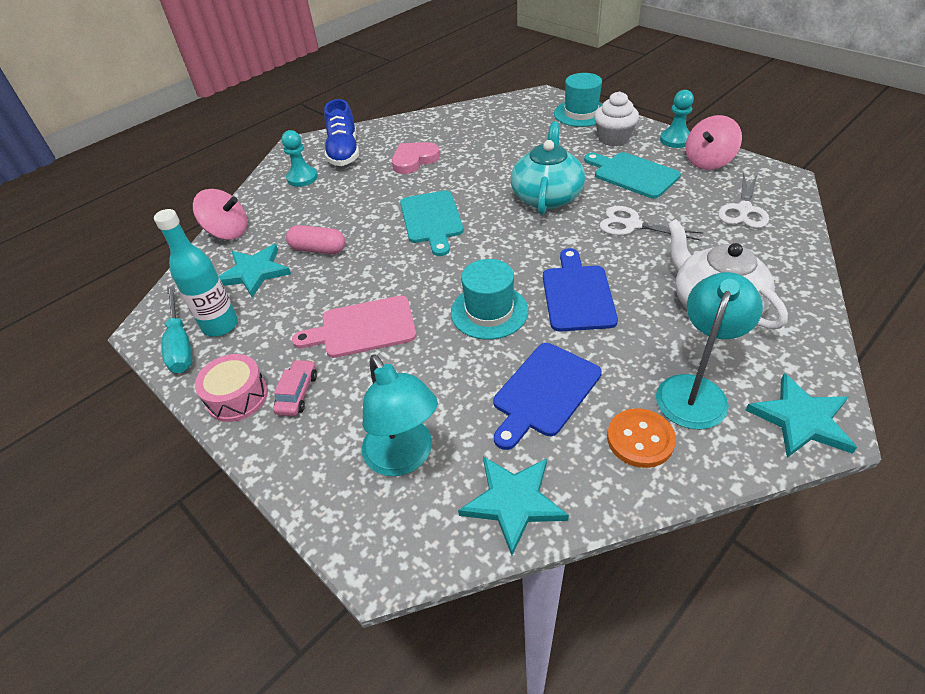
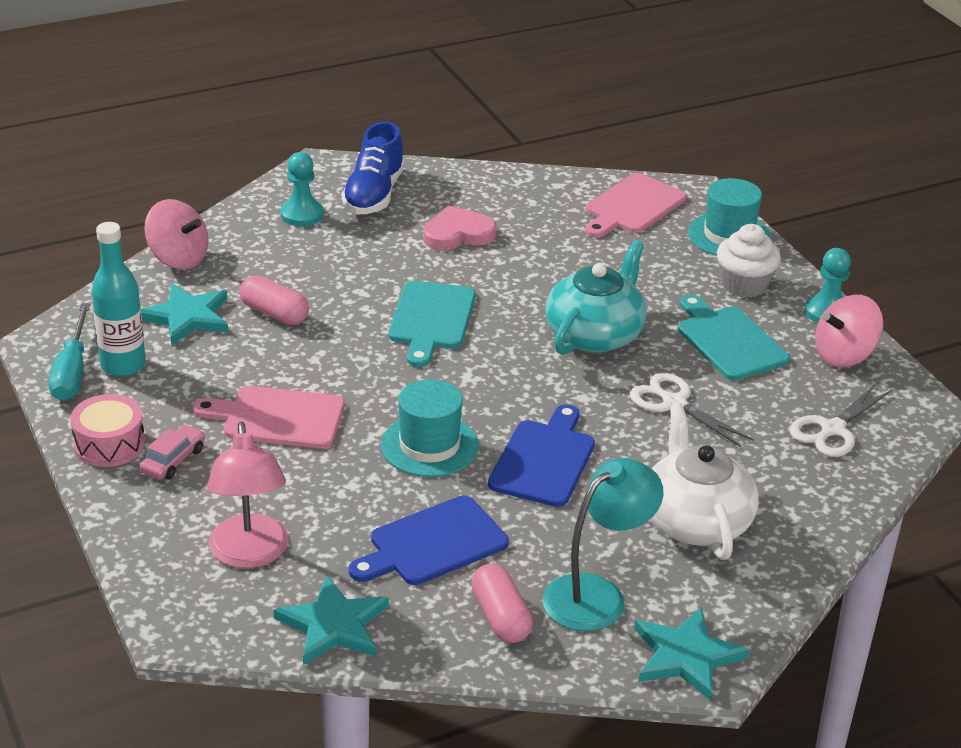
camera: 15 degrees right, 10 degrees down
turquoise lamp [362,354,438,476] -> pink lamp [207,421,289,568]
orange button [607,408,676,468] -> pink capsule [471,563,533,643]
none -> pink cutting board [585,173,686,238]

